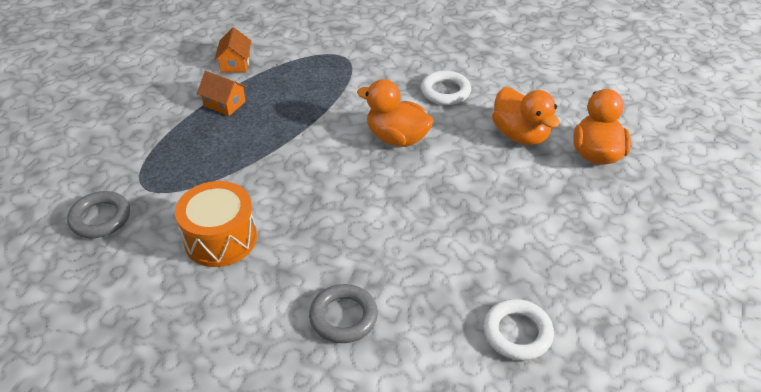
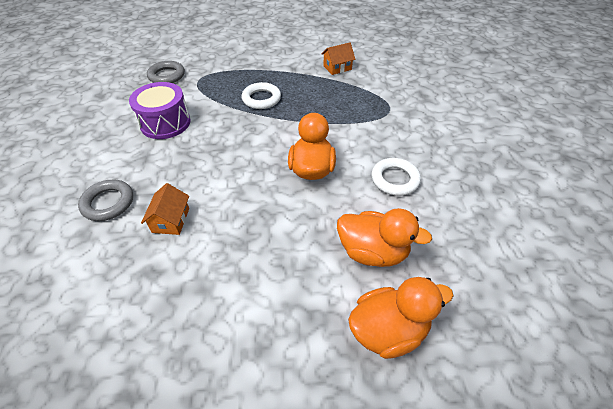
camera: 65 degrees right, 5 degrees up
orange drum [175,181,257,267] -> purple drum [129,82,190,139]
orange house [197,71,247,116] -> orange house moved to [141,183,189,235]
white ring [483,299,554,361] -> white ring moved to [242,82,281,109]
orange duck [492,87,560,145] -> orange duck turned 105 degrees counterclockwise [337,208,432,267]

